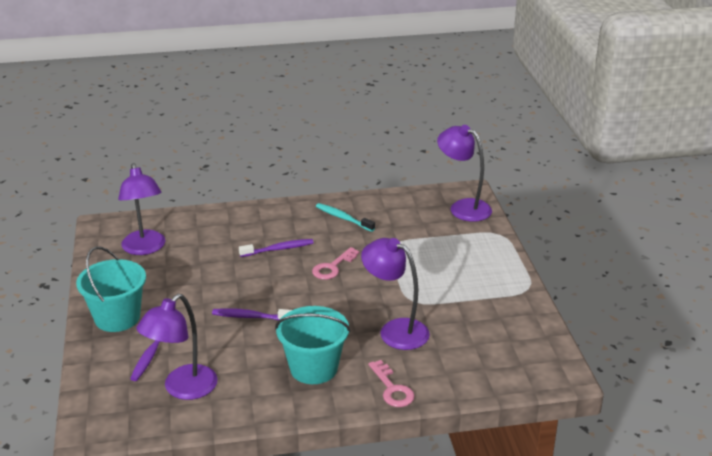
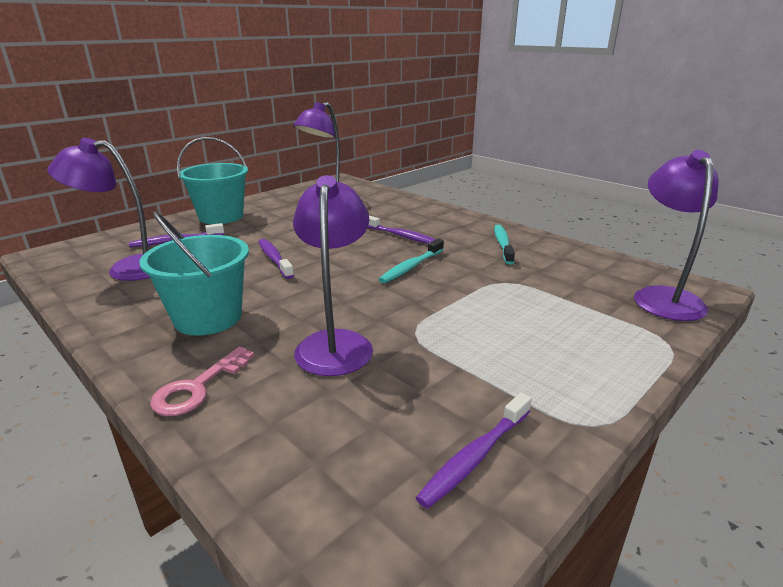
camera: 55 degrees right, 5 degrees down
pink key [312,247,360,280] -> turquoise toothbrush [379,239,444,283]
none -> purple toothbrush [416,393,532,509]

